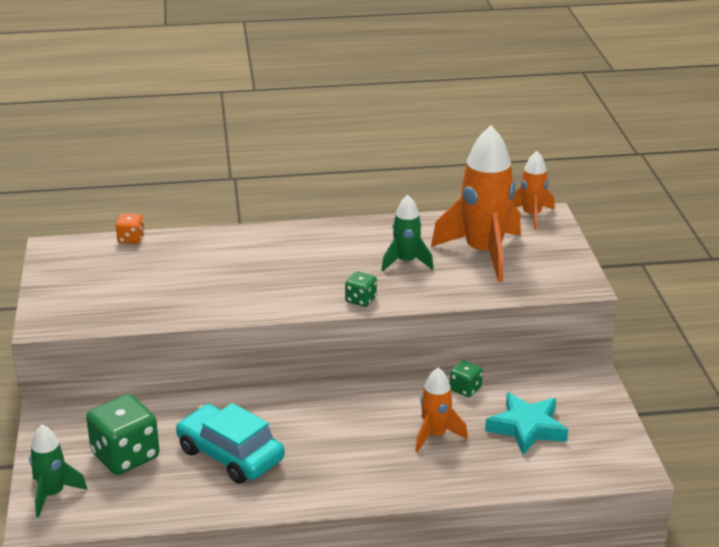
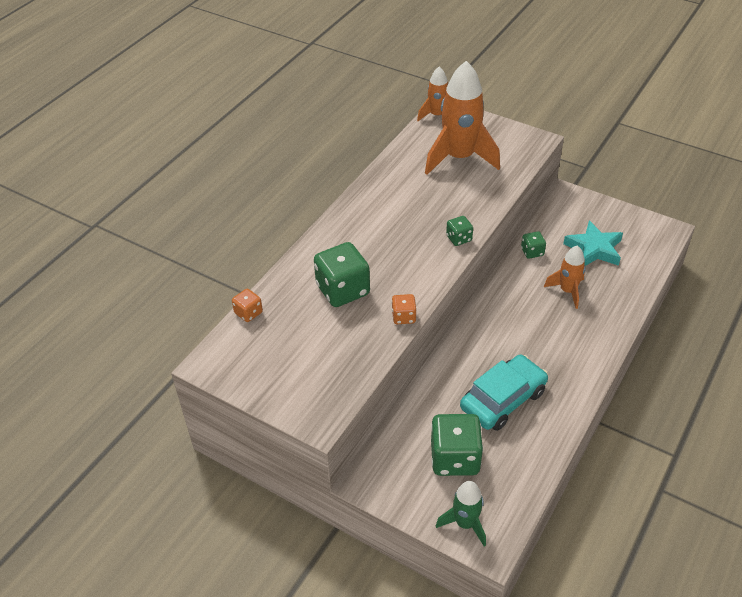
camera: 50 degrees left, 15 degrees up
turquoise car [176,403,285,484] -> turquoise car turned 150 degrees clockwise [460,354,548,431]
green rocket [382,195,434,271] -> none
none -> green dice [314,242,370,307]
none -> orange dice [392,294,417,324]

